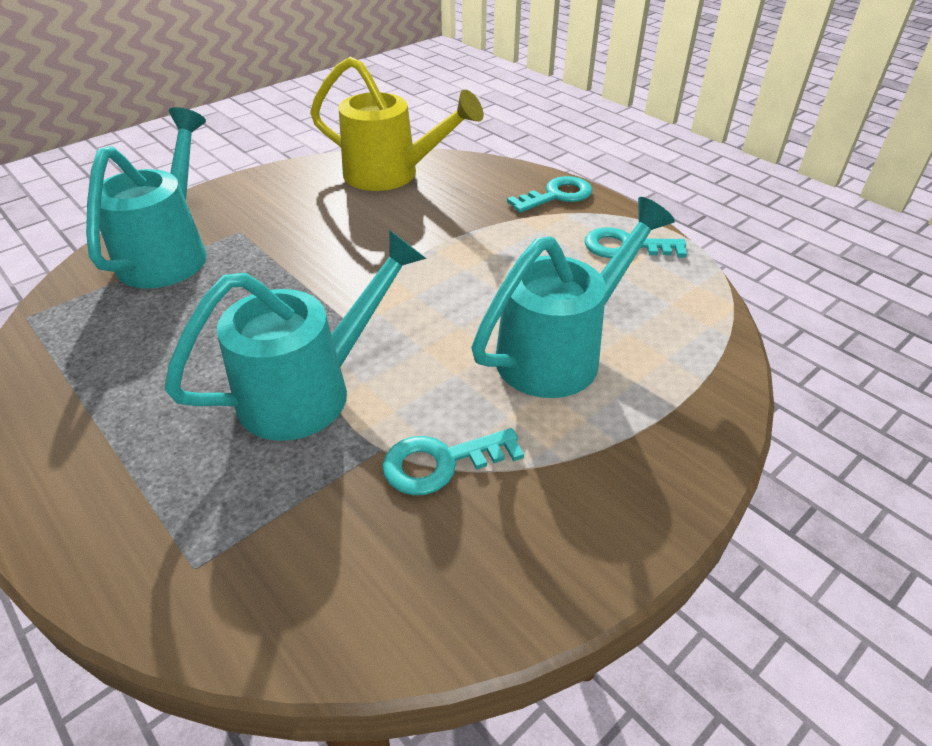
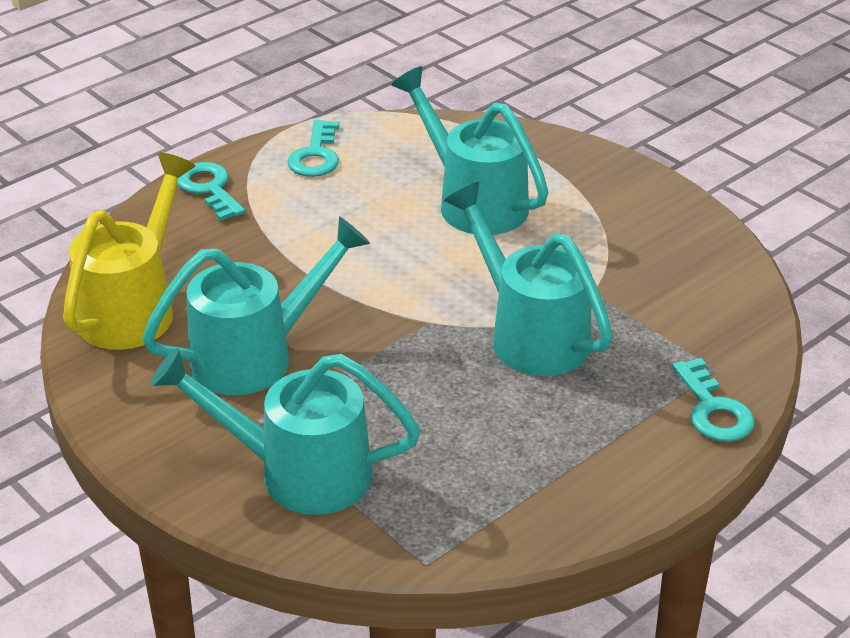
camera: 90 degrees left, 5 degrees down
turquoise key [382,428,524,495] -> turquoise key moved to [672,358,755,442]
none -> turquoise watering can [142,216,370,395]

